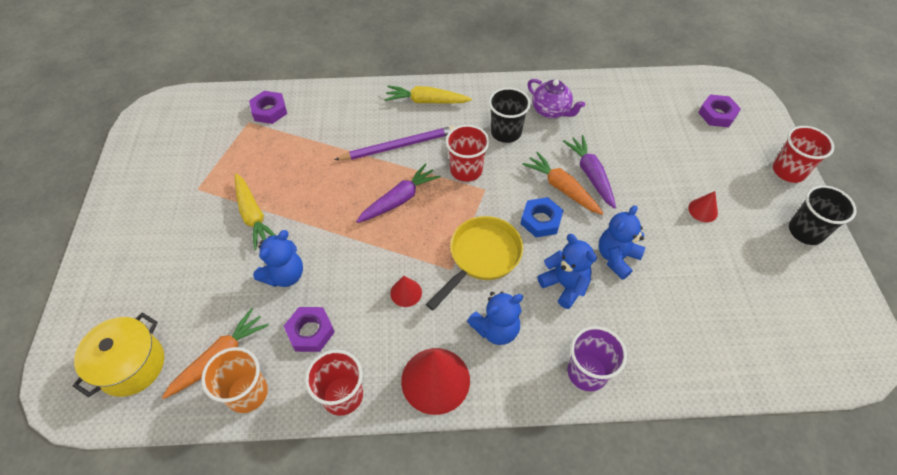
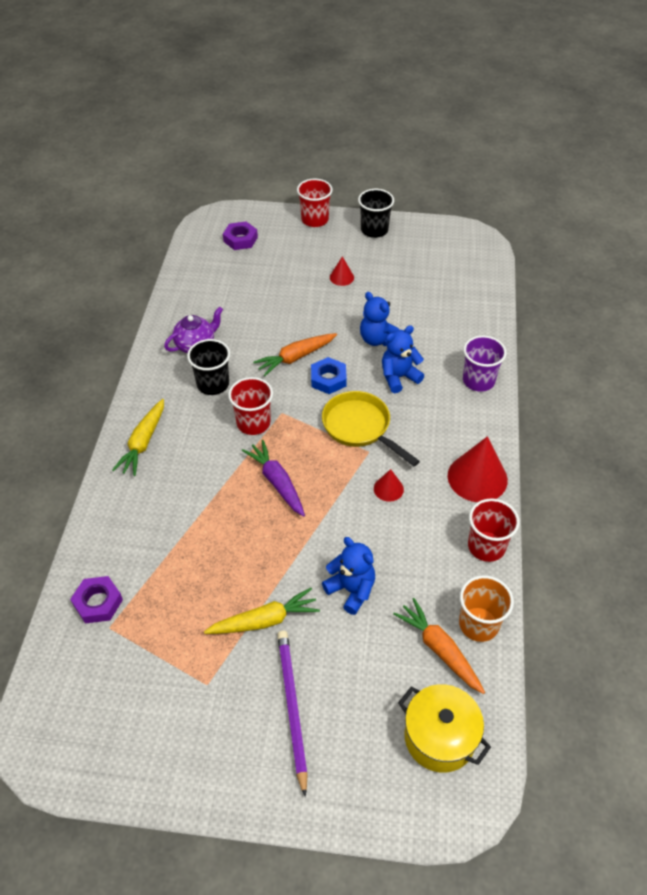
camera: 80 degrees left, 5 degrees down
purple nut [284,307,335,352] -> none
purple pencil [334,126,455,160] -> purple pencil moved to [277,631,308,797]
blue teddy bear [467,292,523,345] -> none
purple carrot [563,135,616,209] -> none

